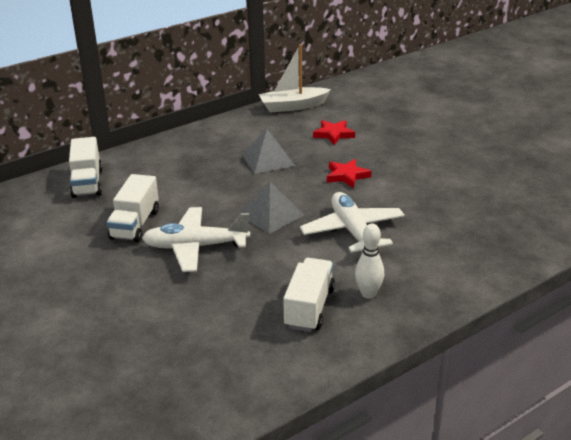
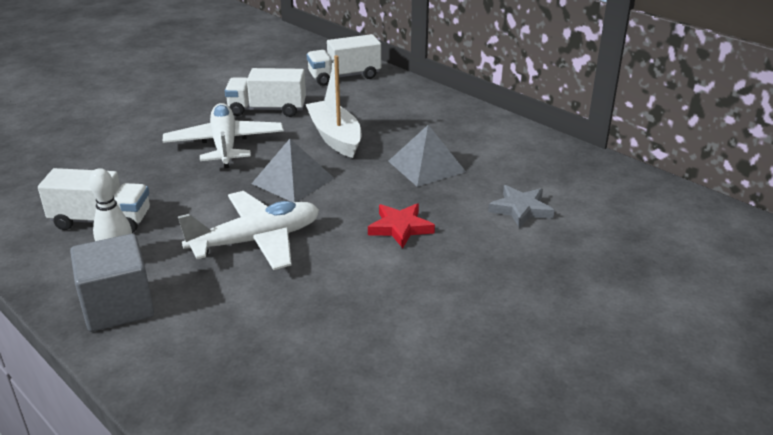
camera: 80 degrees right, 0 degrees up
white boat [259,44,331,112] -> white boat moved to [306,55,361,158]
red star [313,120,355,145] -> grey star [488,185,555,228]
none -> grey cube [70,234,154,332]

